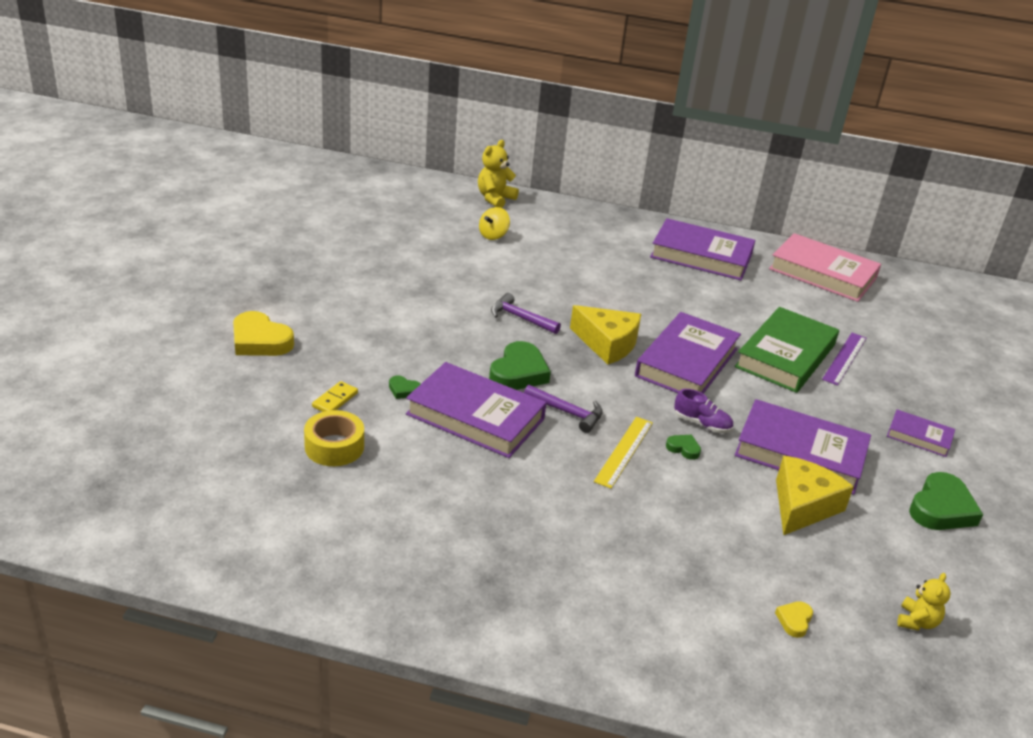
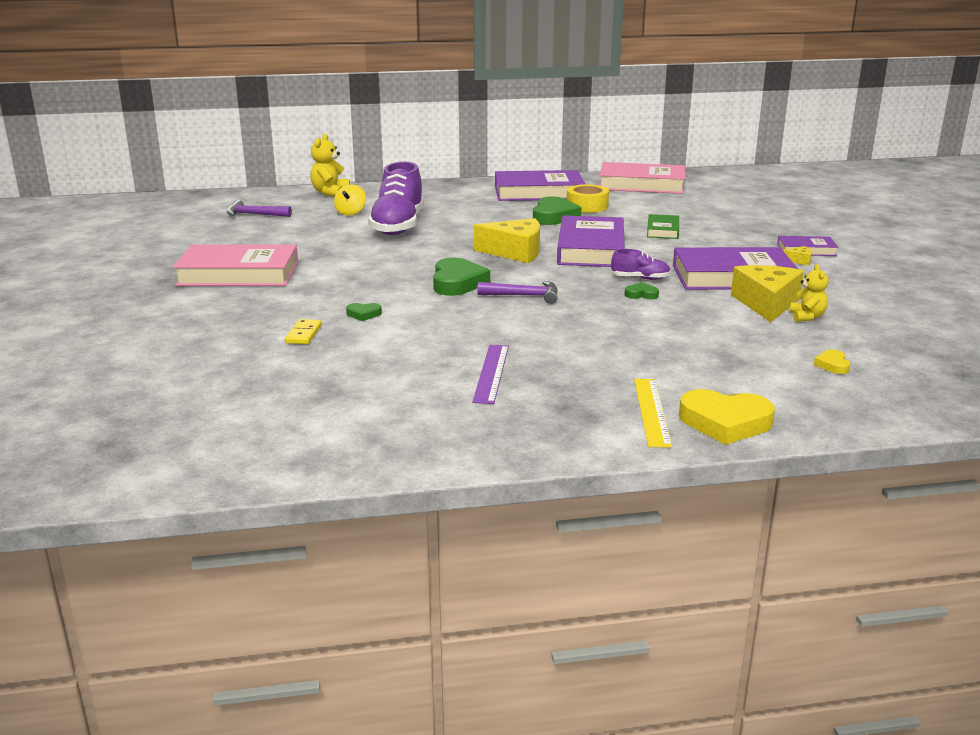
camera: 20 degrees left, 10 degrees down
yellow heart [233,311,294,356] -> yellow heart moved to [679,389,775,445]
yellow tape [304,410,364,466] -> yellow tape moved to [567,184,609,213]
purple book [406,362,547,458] -> none
purple hammer [491,293,561,334] -> purple hammer moved to [227,200,292,217]
yellow ruler [594,417,653,488] -> yellow ruler moved to [634,379,672,448]
green book [735,307,839,393] -> green book [647,214,679,239], size x0.51
purple ruler [822,333,867,386] -> purple ruler moved to [472,345,509,404]
yellow teddy bear [897,573,950,631] -> yellow teddy bear moved to [790,264,829,322]
green heart [909,472,983,530] -> green heart moved to [533,196,581,225]
none -> pink book [173,244,298,286]
none -> purple shoe [368,162,424,235]
none -> yellow cheese [783,246,812,265]

